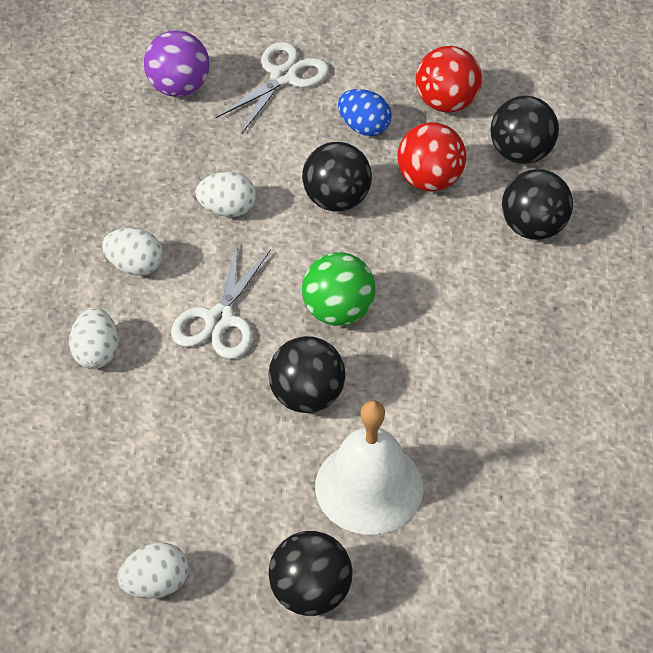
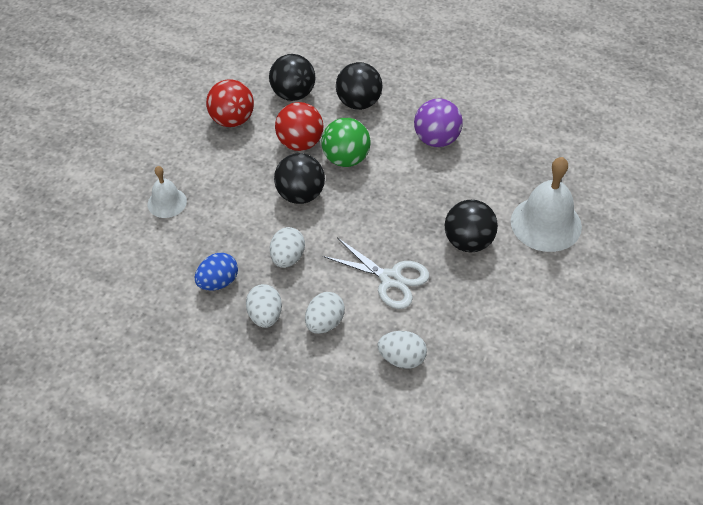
camera: 75 degrees left, 0 degrees up
white egg [117,543,189,599] -> white egg moved to [246,284,282,328]
purple ball [144,30,210,97] -> purple ball moved to [414,98,463,147]
white scissors [216,42,329,133] -> white bell [148,166,187,218]
black ball [269,531,353,616] -> none
green ball [302,252,376,326] -> green ball moved to [321,118,371,167]
blue egg [338,89,392,136] -> blue egg moved to [195,253,238,290]

